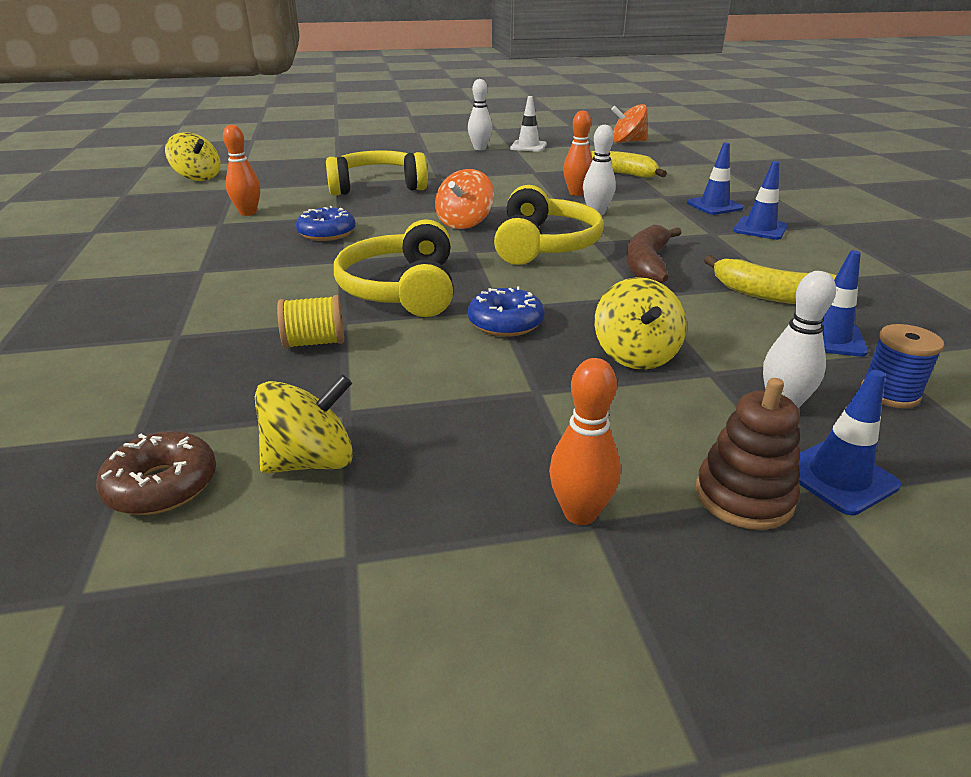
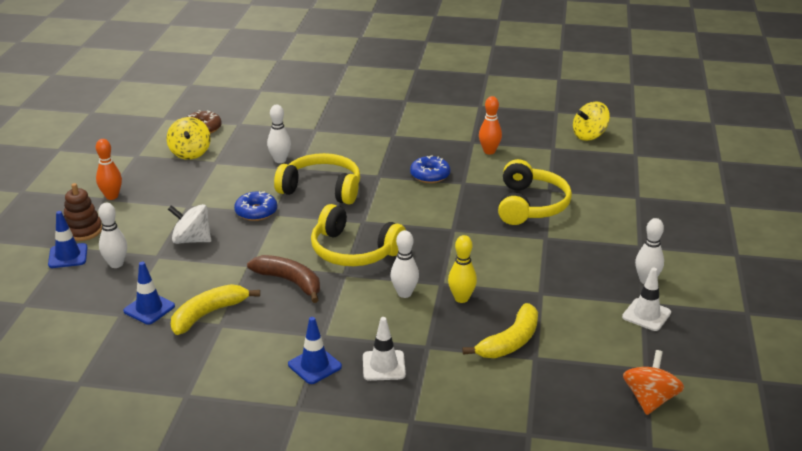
camera: 110 degrees right, 0 degrees up
yellow spool [277,295,344,349] -> white bowling pin [267,105,291,163]
orange spinning top [435,169,494,229] -> none
orange bowling pin [563,111,593,196] -> yellow bowling pin [448,235,477,303]
yellow spinning top [594,277,686,370] -> white spinning top [168,204,211,244]
blue traffic cone [687,143,743,215] -> white traffic cone [363,317,406,381]
blue spool [861,324,944,408] -> none

